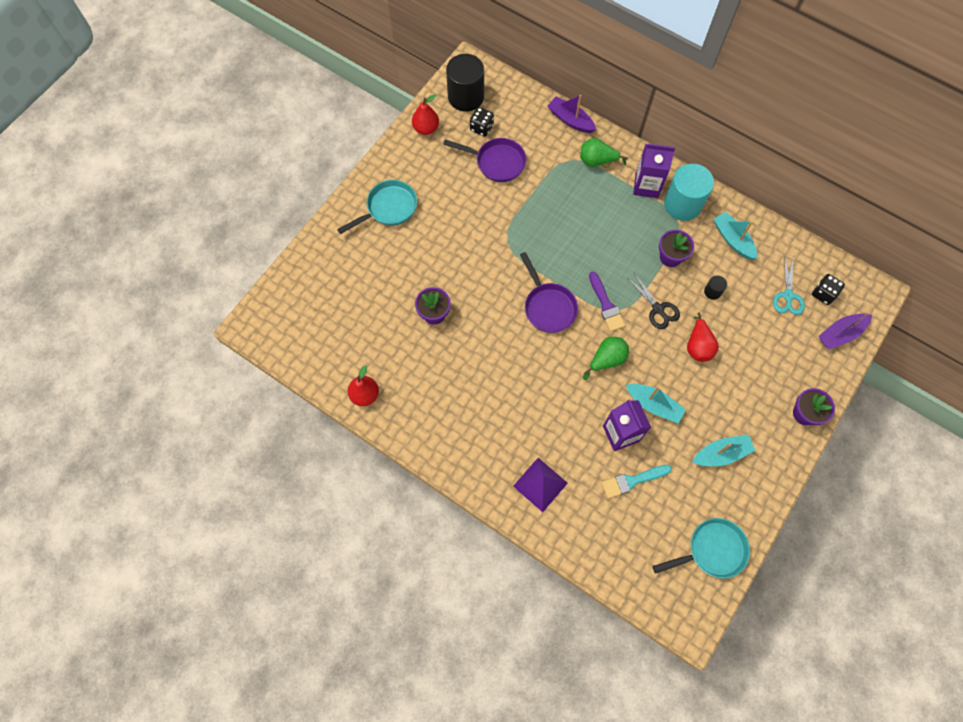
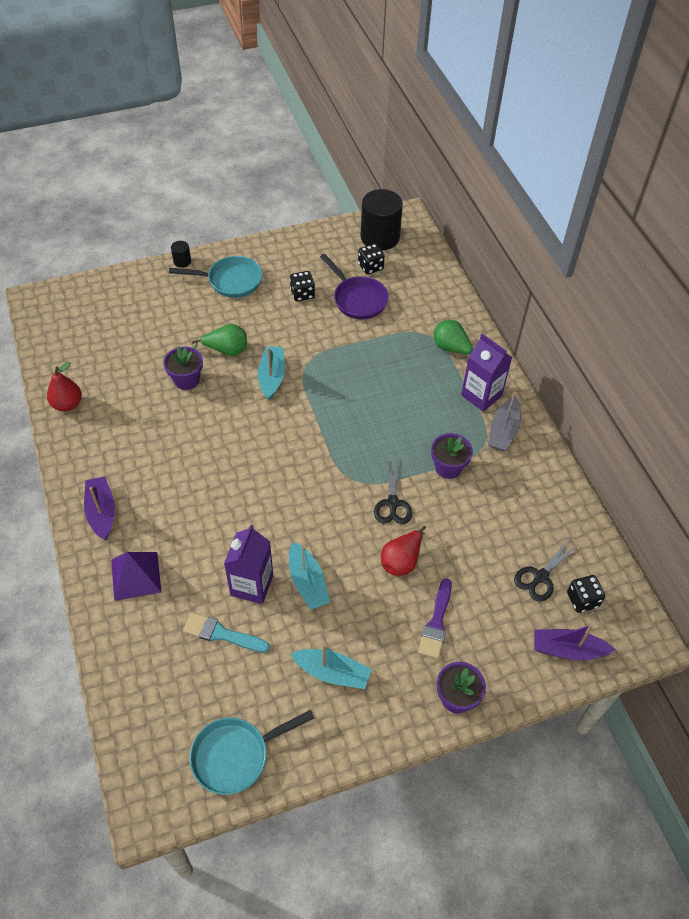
camera: 35 degrees right, 15 degrees down
red pear [412,94,439,135] -> none
purple pan [520,252,578,333] -> none
purple boat [547,95,596,133] -> purple boat moved to [84,476,115,540]
green pear [583,337,629,380] -> green pear moved to [192,324,247,356]
purple brush [589,272,625,332] -> purple brush moved to [418,578,452,659]
turquoise pan [653,518,750,579] -> turquoise pan turned 135 degrees clockwise [190,710,314,795]
turquoise cylinder [664,164,714,221] -> grey boat [488,392,521,451]
black cylinder [704,276,727,300] -> black cylinder moved to [171,241,191,268]
turquoise boat [713,212,757,260] -> turquoise boat moved to [258,346,285,400]
turquoise scissors [773,255,805,315] -> black scissors [514,538,579,602]
none -> black dice [290,271,315,302]

